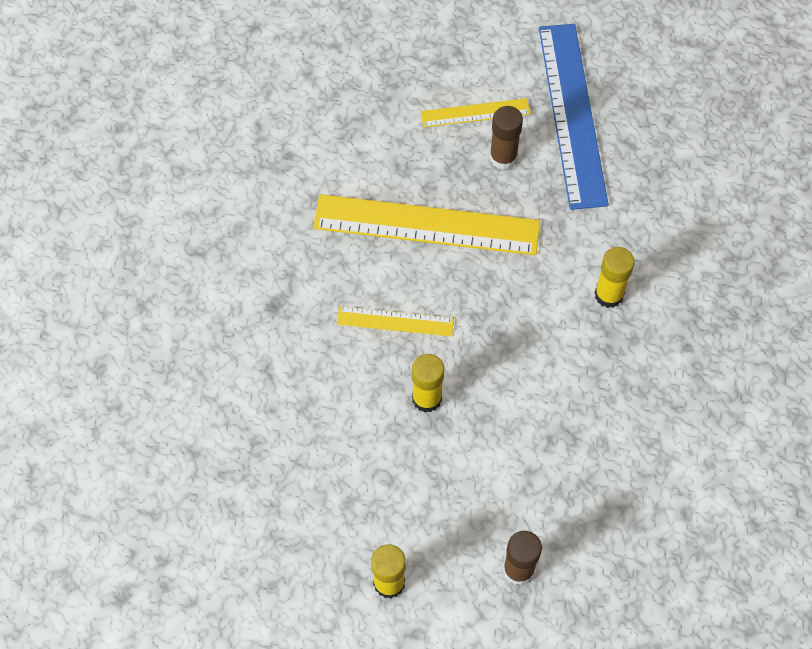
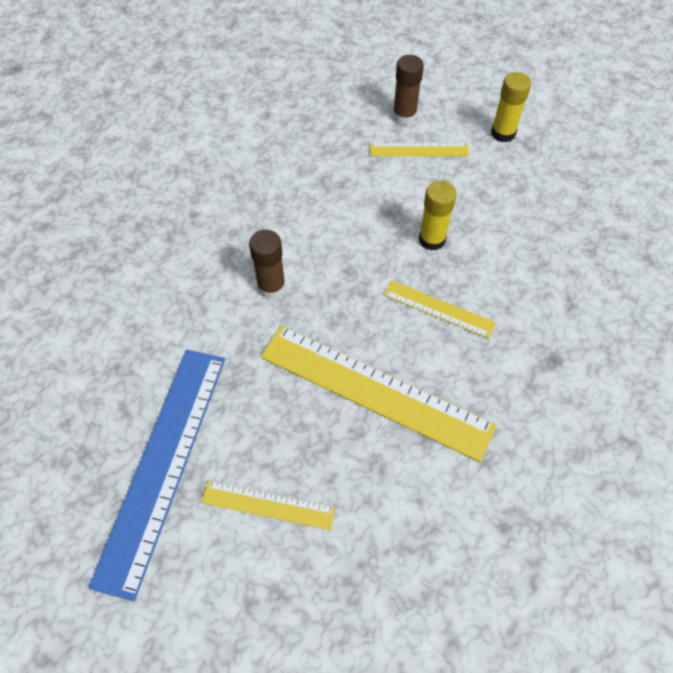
camera: 160 degrees left, 5 degrees down
brown glue stick [489,106,523,170] -> brown glue stick moved to [249,230,286,299]
yellow glue stick [595,247,635,308] -> none
none -> yellow ruler [370,143,469,156]

